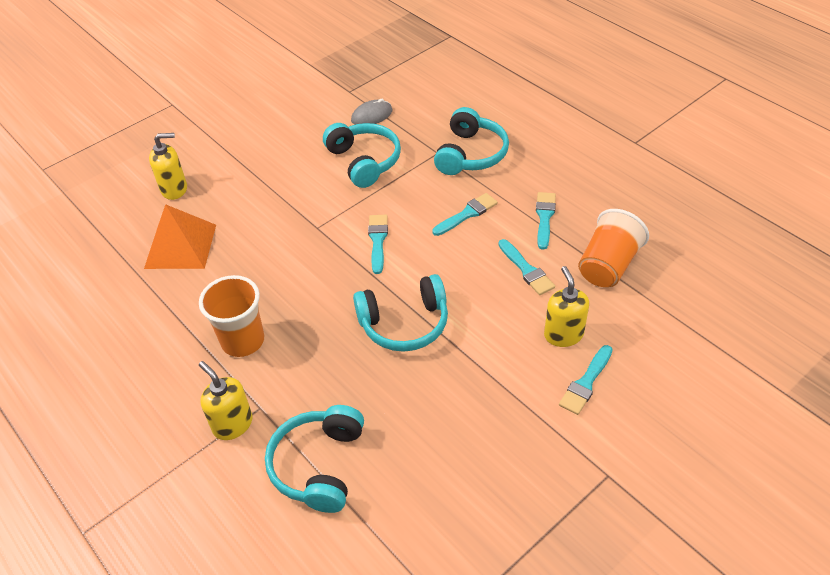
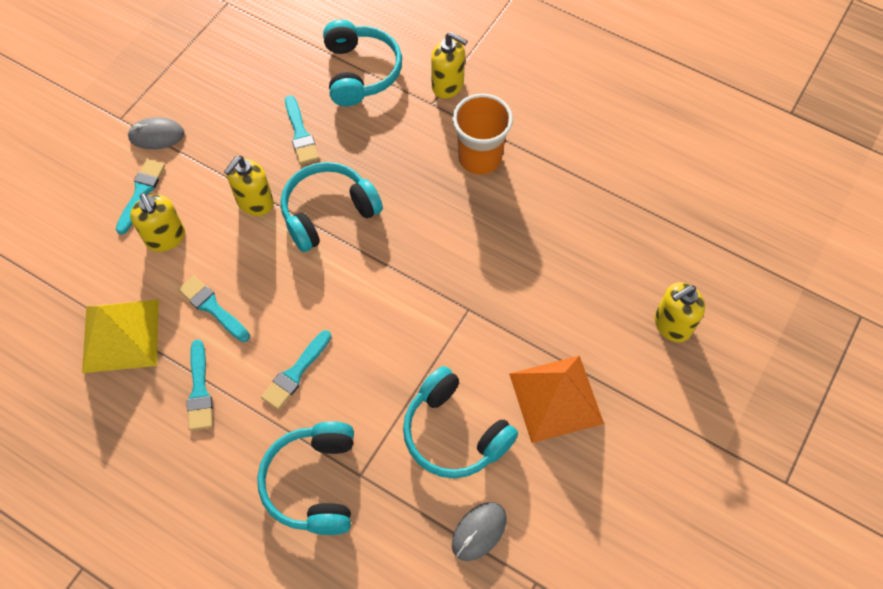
camera: 160 degrees right, 15 degrees up
orange pyramid [144,204,216,269] -> orange pyramid moved to [509,356,604,443]
turquoise brush [368,215,388,274] -> turquoise brush moved to [285,95,319,164]
orange cup [578,209,649,287] -> yellow pyramid [82,299,159,373]
none -> grey mouse [127,117,185,149]
none -> yellow soap dispenser [224,156,274,216]

